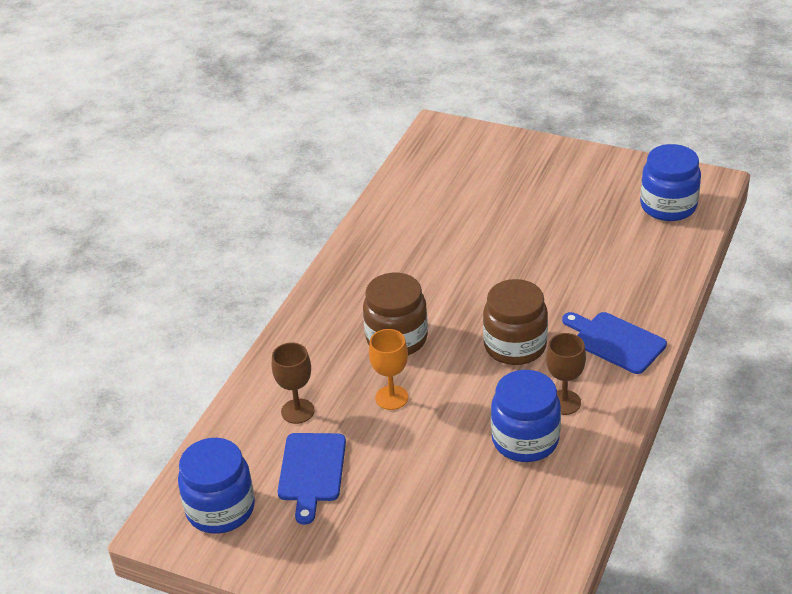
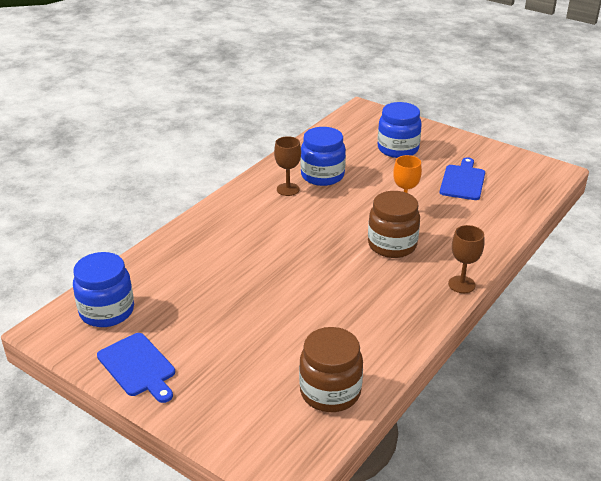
camera: 170 degrees left, 5 degrees down
blue jar [178,438,255,534] -> blue jar moved to [378,102,422,158]
brown goblet [272,343,315,424] -> brown goblet moved to [448,225,484,293]
brown jar [483,279,548,365] -> brown jar moved to [299,327,363,412]
blue cutting board [562,312,667,374] -> blue cutting board moved to [97,333,175,403]

